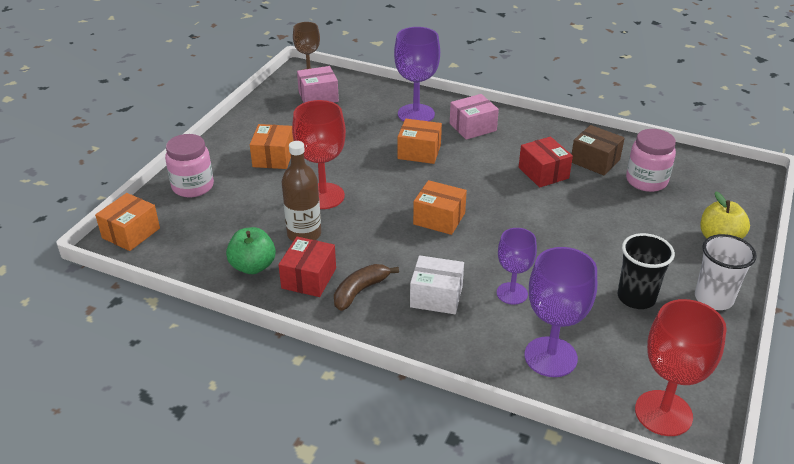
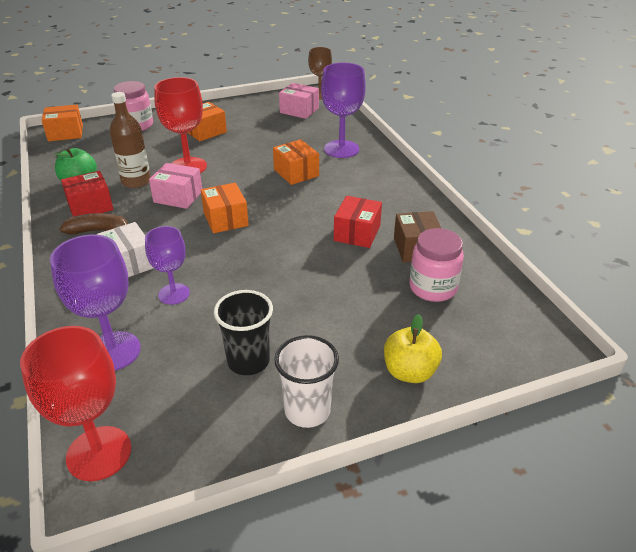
camera: 45 degrees right, 0 degrees up
pink box [450,94,499,140] -> pink box moved to [149,163,202,209]

